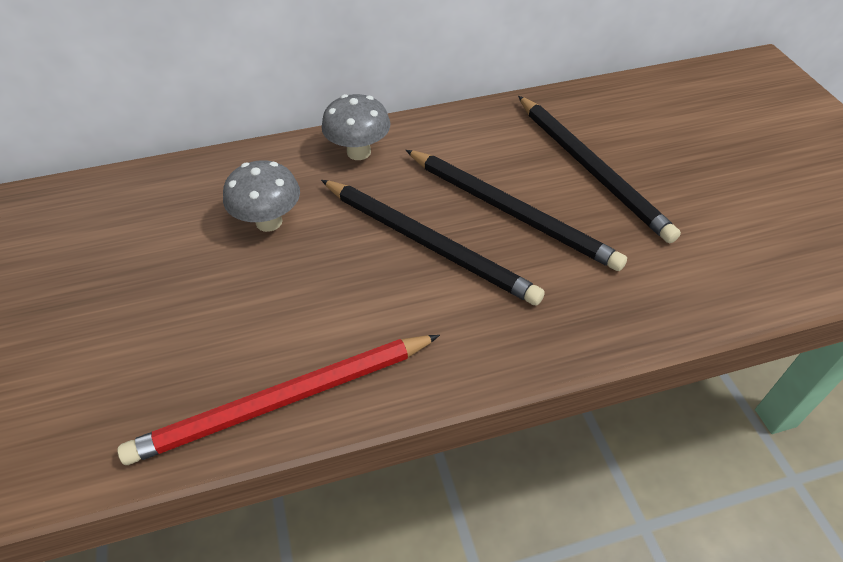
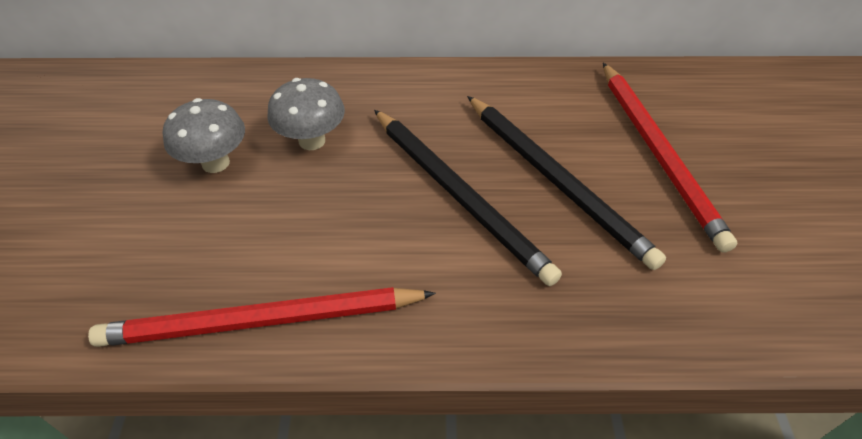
camera: 15 degrees right, 0 degrees up
grey mushroom [321,94,390,160] -> grey mushroom moved to [163,98,245,173]
black pencil [518,96,681,243] -> red pencil [603,63,737,253]

